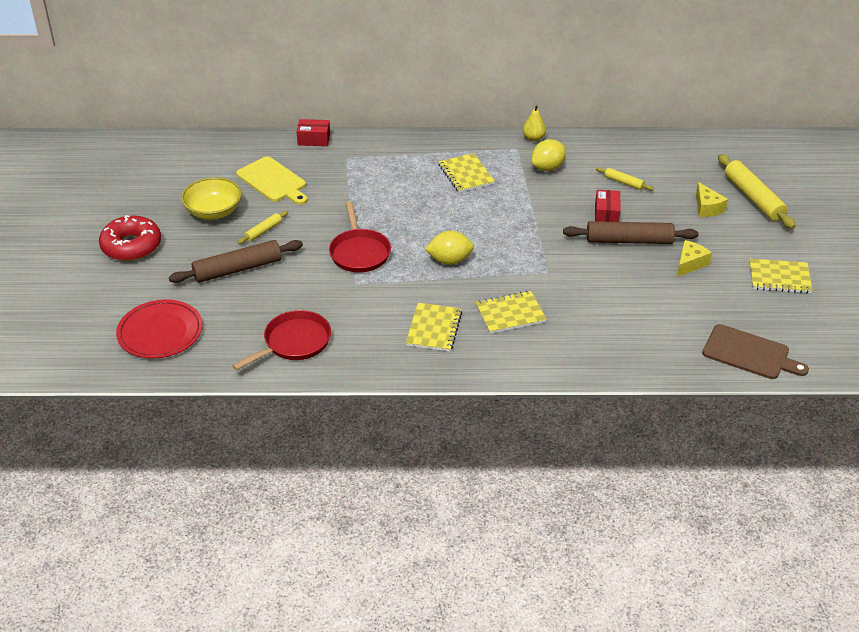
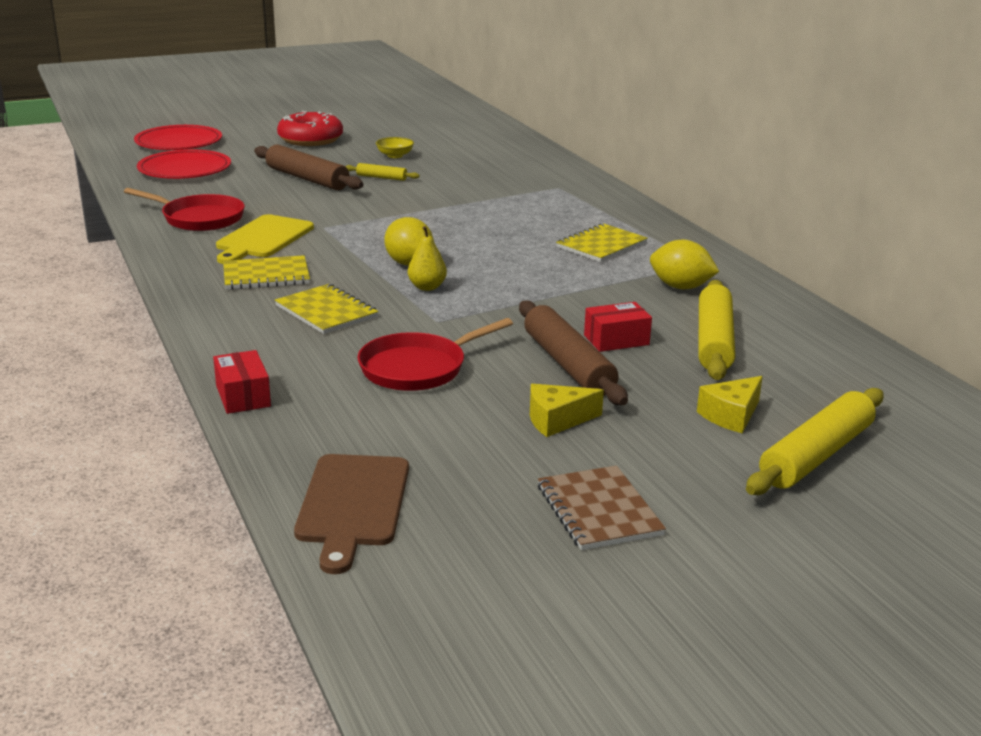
camera: 65 degrees right, 15 degrees down
yellow bowl [181,177,242,220] -> yellow bowl [376,137,414,158], size x0.56
yellow cutting board [236,156,308,205] -> yellow cutting board moved to [216,214,314,264]
red box [296,119,330,146] -> red box moved to [213,350,271,414]
red pan [329,201,391,272] -> red pan moved to [357,318,513,391]
yellow pear [522,105,546,141] -> yellow pear moved to [408,226,447,291]
yellow rolling pin [596,167,654,191] -> yellow rolling pin [698,280,735,380], size x2.00
yellow cheese [677,240,712,277] -> yellow cheese turned 150 degrees clockwise [530,384,604,437]
yellow notebook [749,259,813,293] -> brown notebook [538,465,666,550]
none -> red plate [134,125,222,150]

